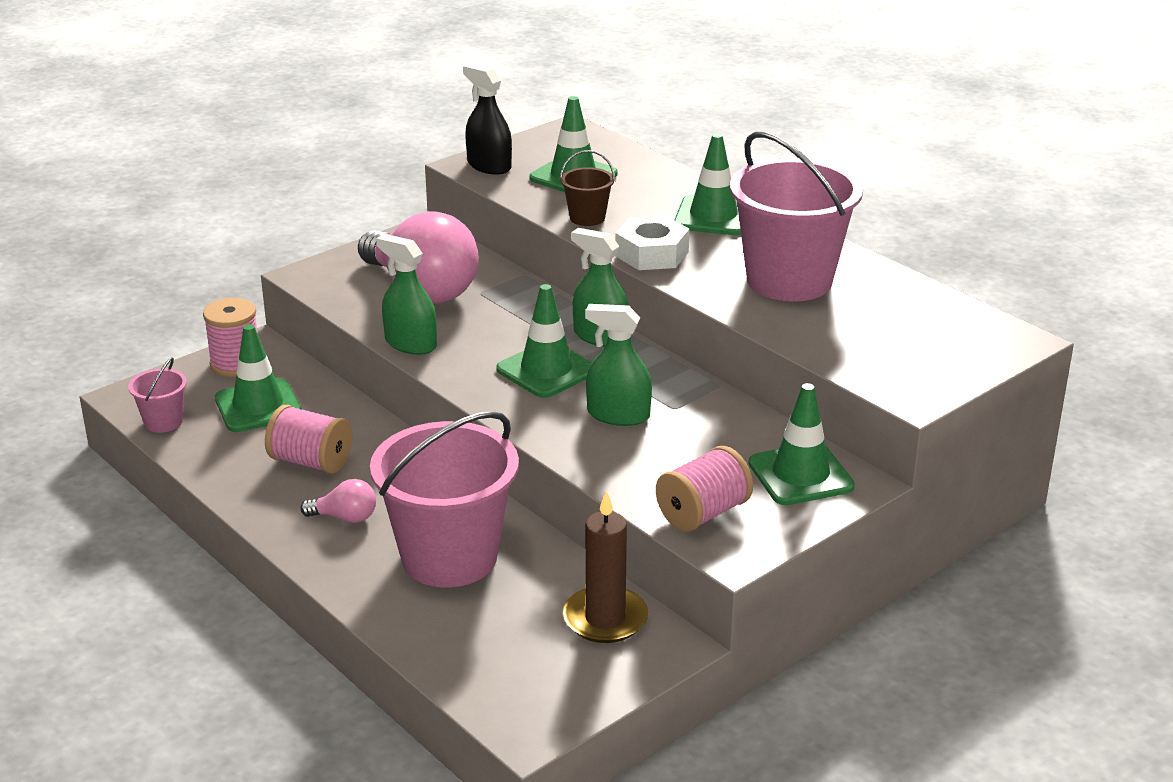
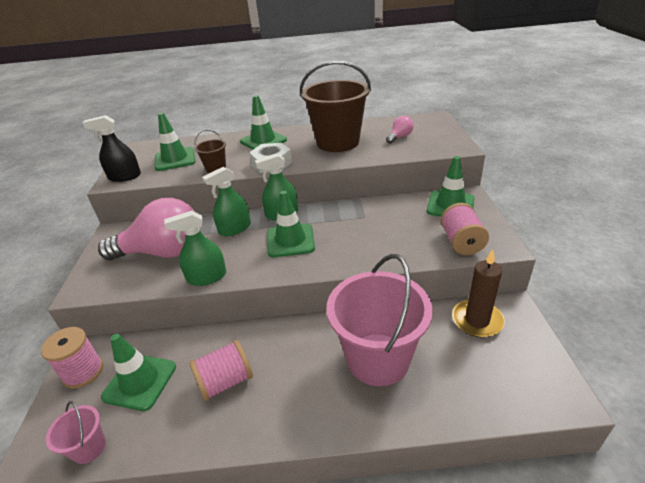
camera: 50 degrees left, 5 degrees up
pink light bulb [300,479,376,523] -> pink light bulb moved to [386,116,414,144]
green spray bottle [585,304,652,426] -> green spray bottle moved to [202,167,251,236]
pink bucket [730,131,863,302] -> brown bucket [300,61,371,152]

